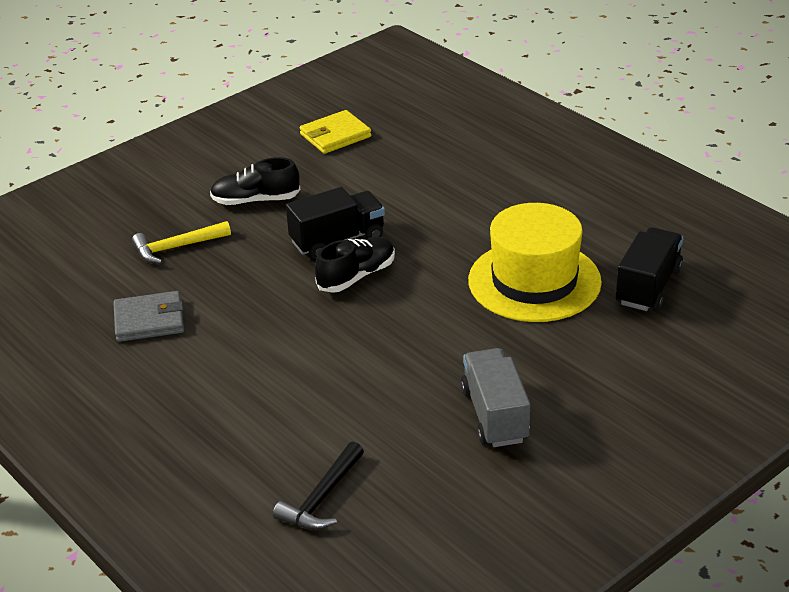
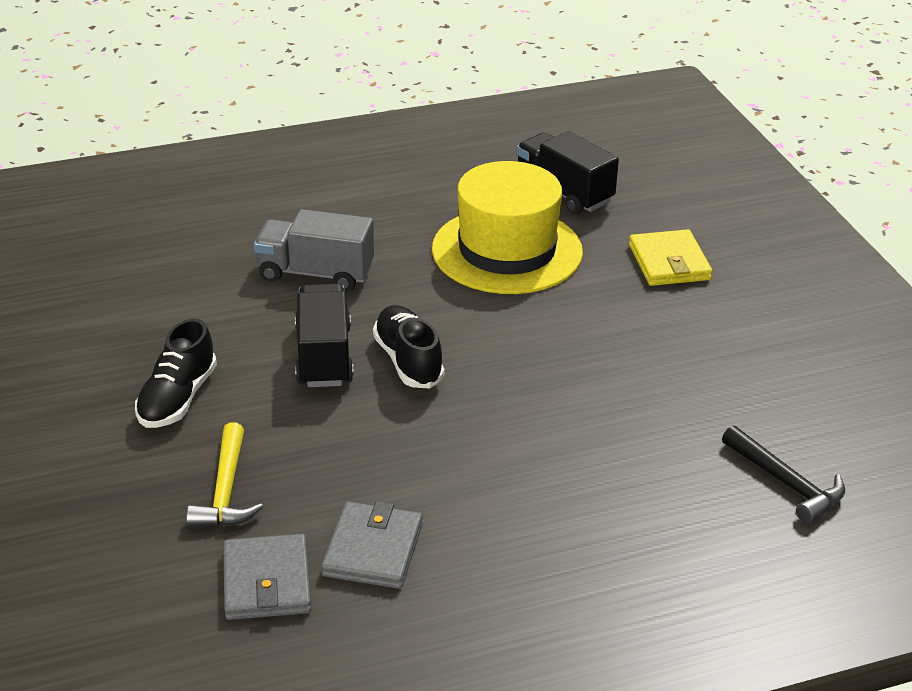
camera: 70 degrees left, 0 degrees up
yellow wallet [300,110,371,154] -> yellow wallet moved to [629,229,712,286]
grey truck [461,348,530,447] -> grey truck moved to [254,209,374,291]
none -> grey wallet [223,534,311,620]

